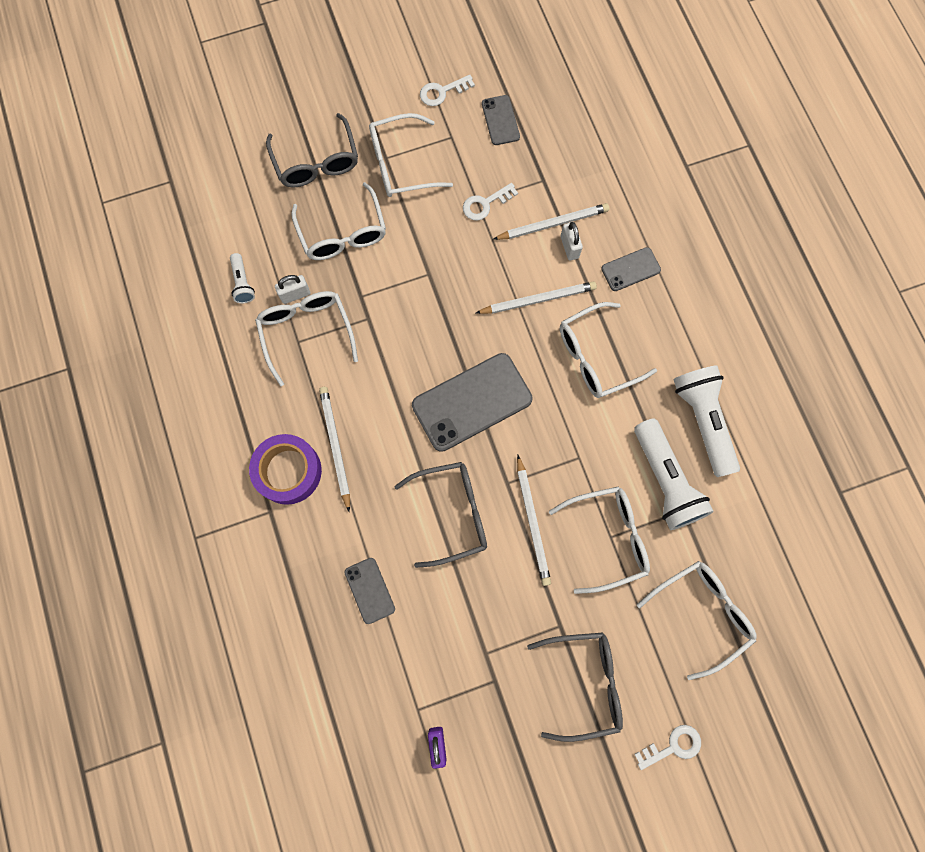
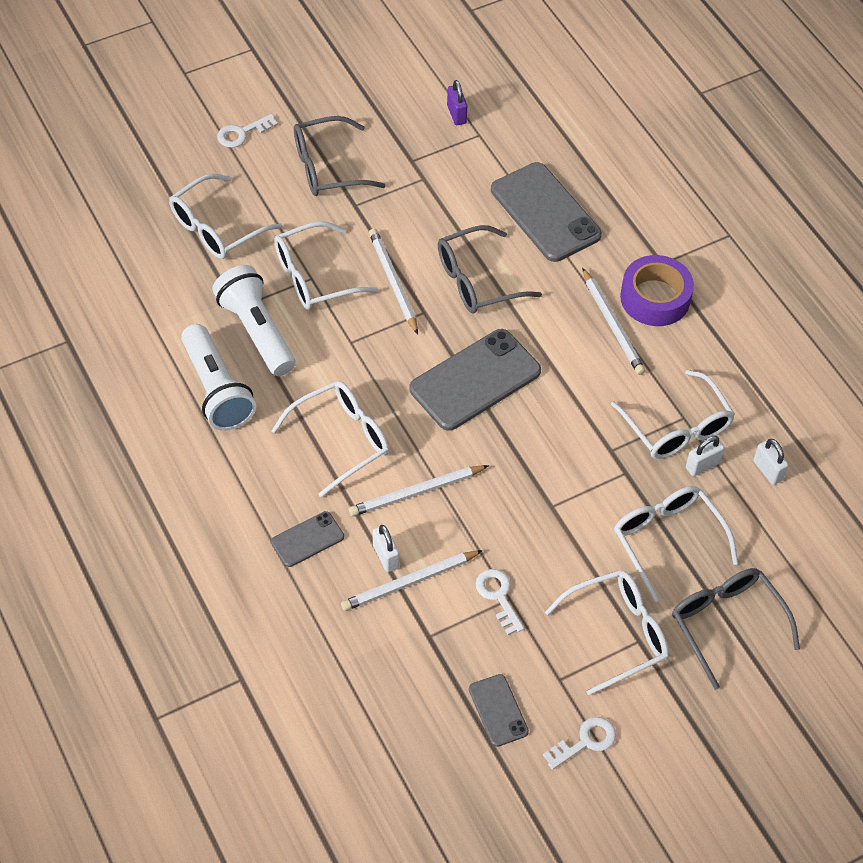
camera: 170 degrees right, 20 degrees down
white flashlight [230,253,255,304] -> white padlock [753,439,789,485]
grey phone [344,558,395,624] -> grey phone [491,162,602,262], size x1.96
white key [463,183,518,221] -> white key turned 75 degrees counterclockwise [475,569,524,635]

